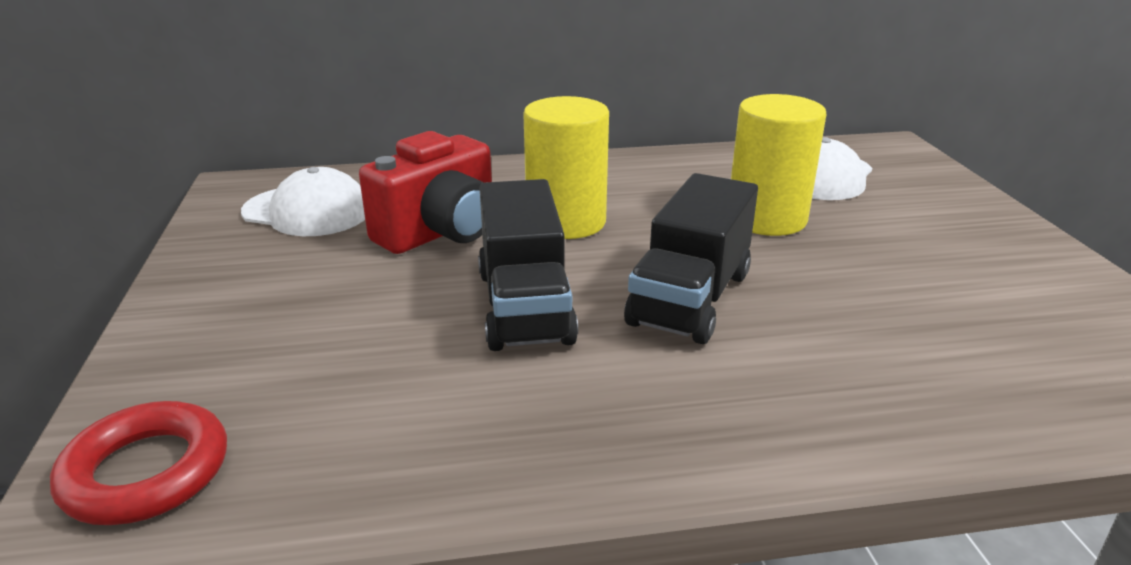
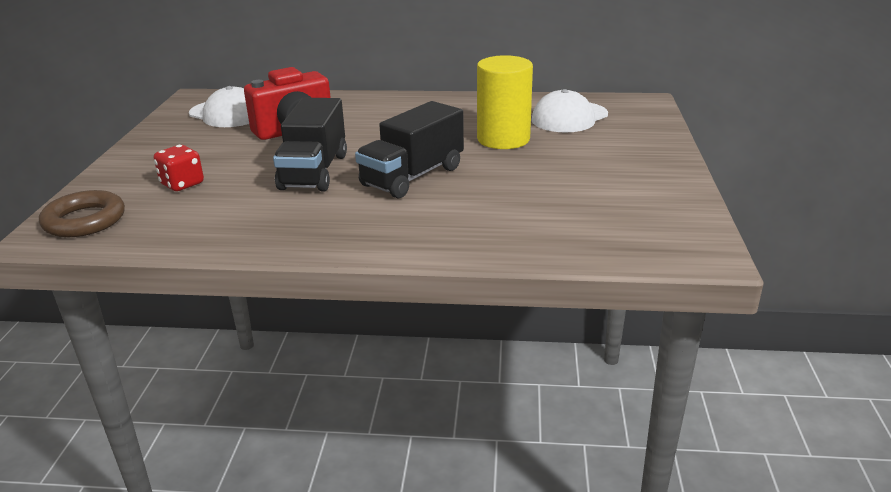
camera: 15 degrees right, 0 degrees up
red ring [50,401,227,525] -> brown ring [39,190,125,237]
yellow cylinder [523,96,609,239] -> none
none -> red dice [154,145,204,191]

